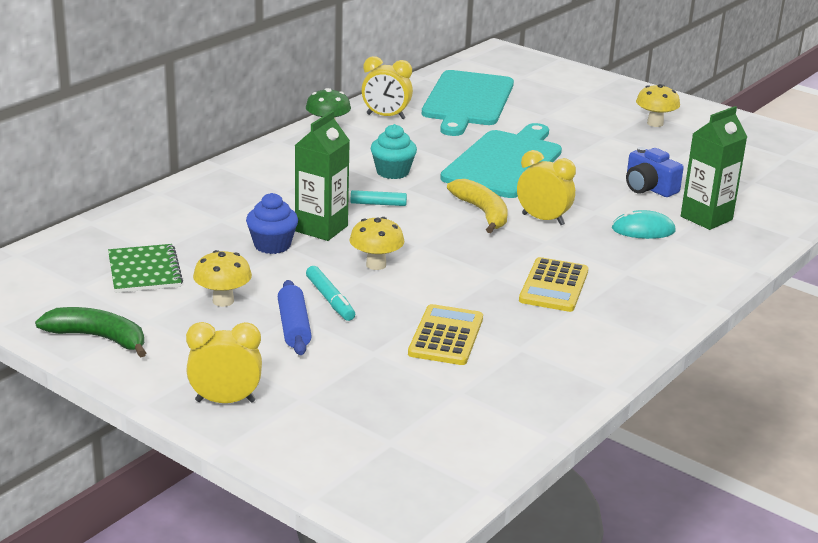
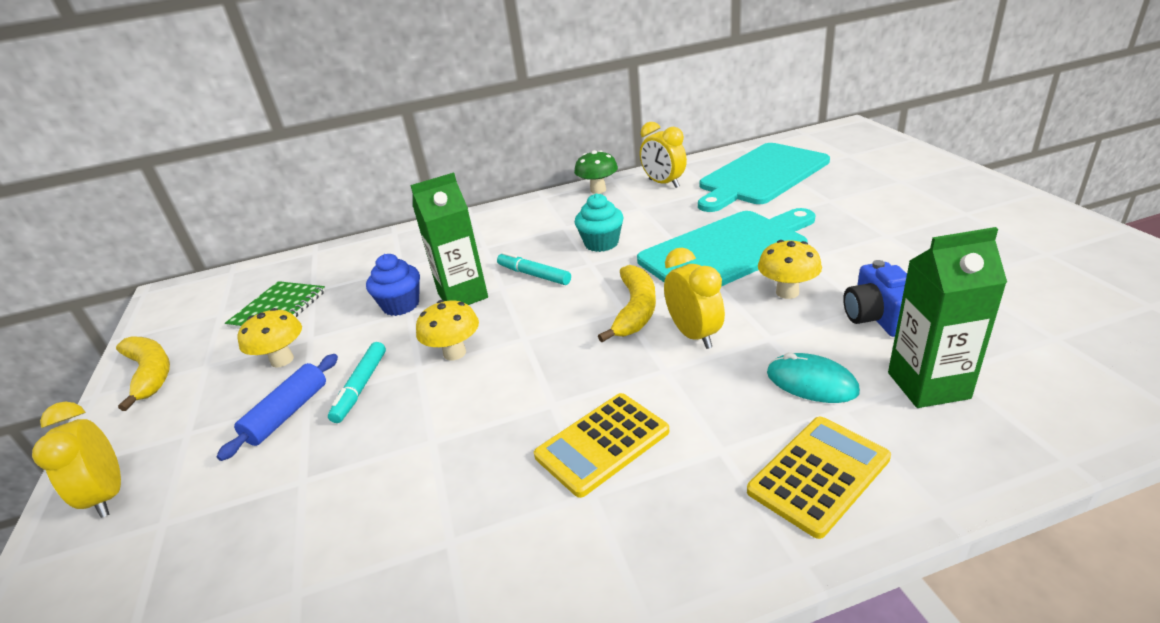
camera: 40 degrees right, 5 degrees up
green banana [35,307,146,357] -> yellow banana [116,336,170,411]
yellow clock [186,322,262,403] -> yellow clock turned 150 degrees counterclockwise [32,401,121,518]
yellow calculator [408,304,483,365] -> yellow calculator moved to [747,417,891,539]
yellow mushroom [636,84,680,127] -> yellow mushroom moved to [758,240,822,299]

